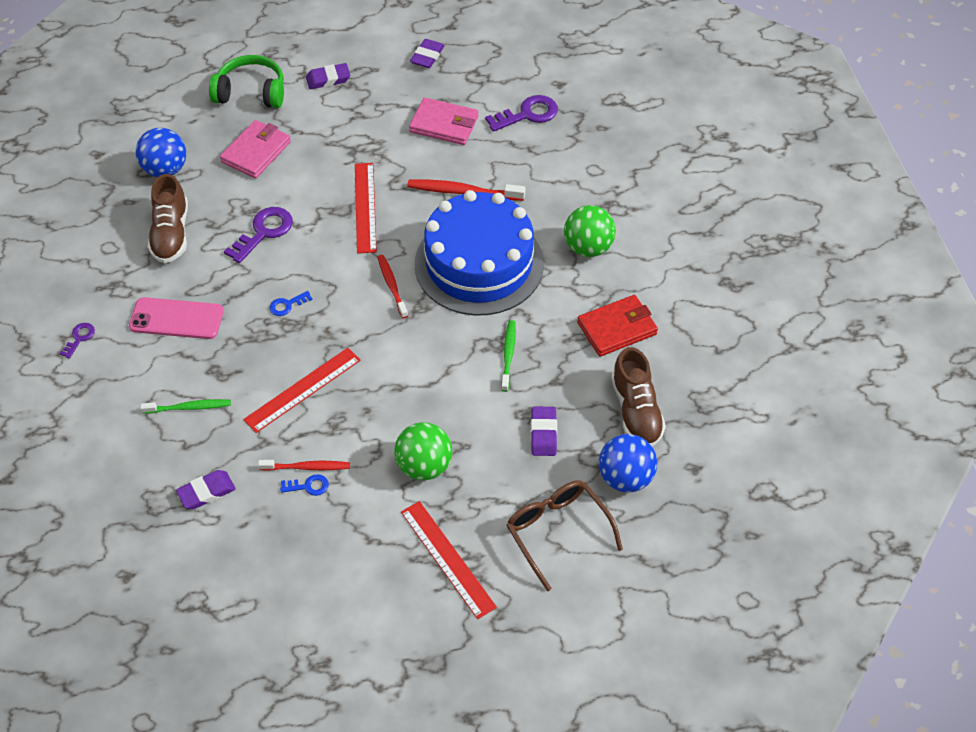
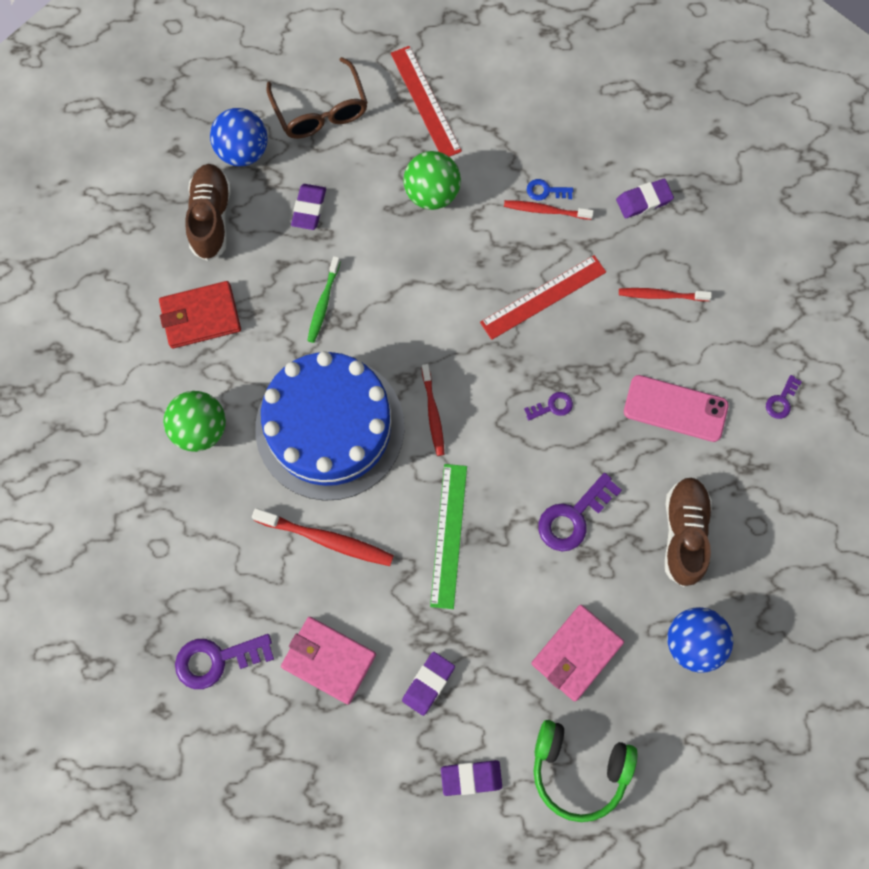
camera: 170 degrees left, 20 degrees up
green toothbrush [140,399,231,414] -> red toothbrush [619,288,712,301]
blue key [269,291,313,316] -> purple key [524,392,573,421]
red ruler [355,163,377,254] -> green ruler [430,464,467,609]
purple eraser [410,39,445,68] -> purple eraser moved to [402,652,455,716]

